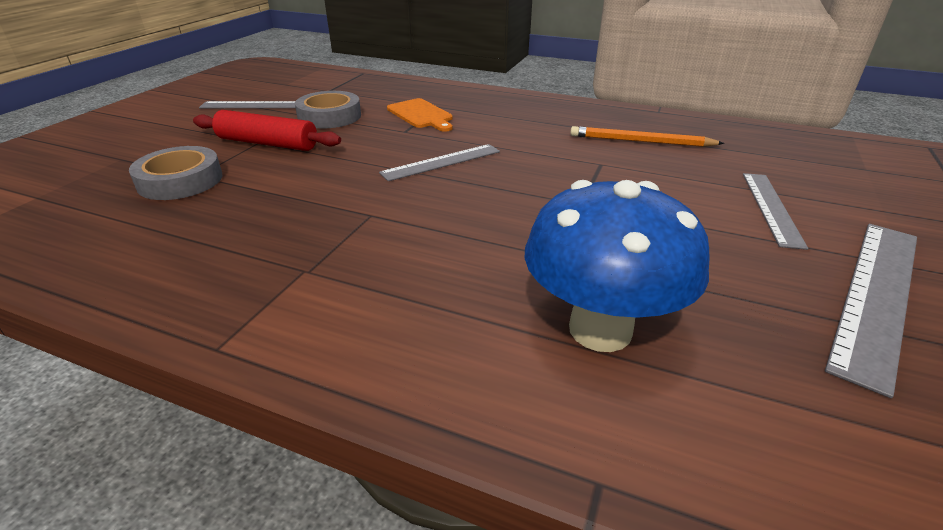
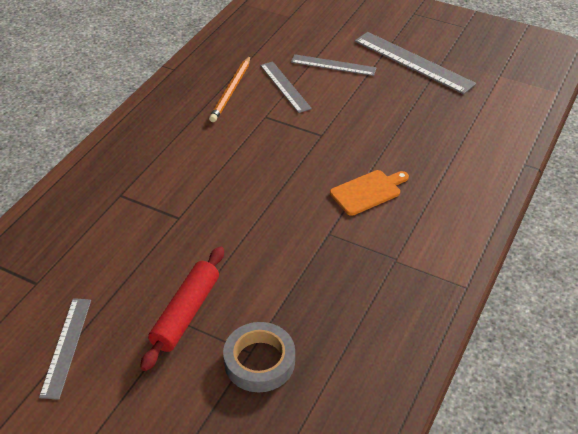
camera: 85 degrees left, 10 degrees up
grey tape [295,91,361,129] -> none
grey ruler [379,144,500,181] -> grey ruler moved to [260,61,312,113]
orange cutting board [387,98,453,132] -> orange cutting board moved to [330,170,409,216]
blue mushroom [525,180,710,352] -> none

